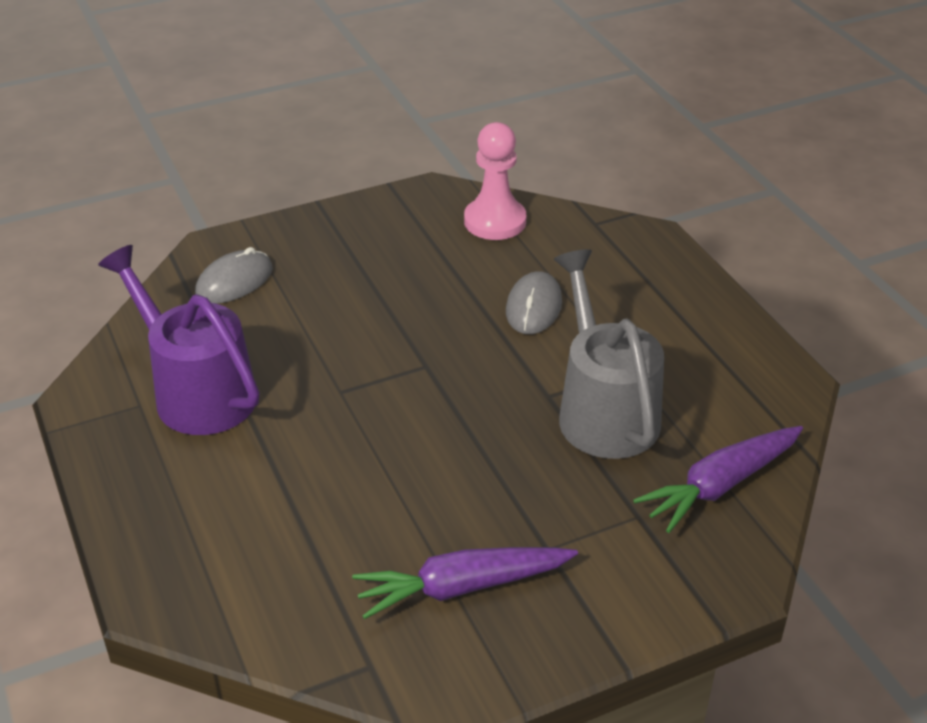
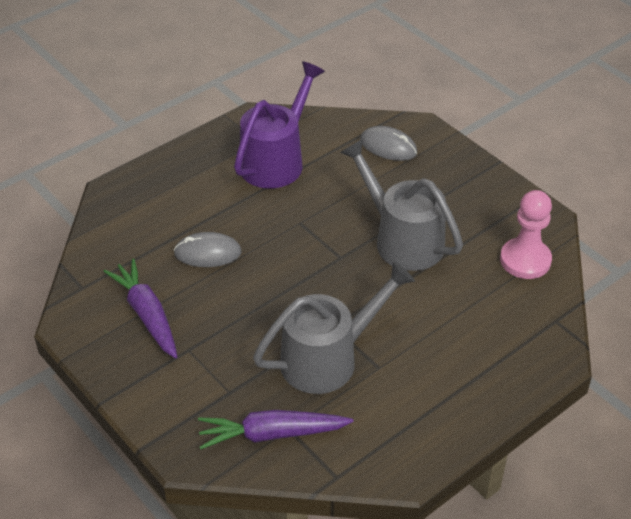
camera: 75 degrees right, 5 degrees up
grey mouse [506,271,562,334] -> grey mouse moved to [174,232,242,267]
purple carrot [633,426,803,533] -> purple carrot turned 45 degrees counterclockwise [198,410,353,449]
none -> grey watering can [340,139,463,271]

